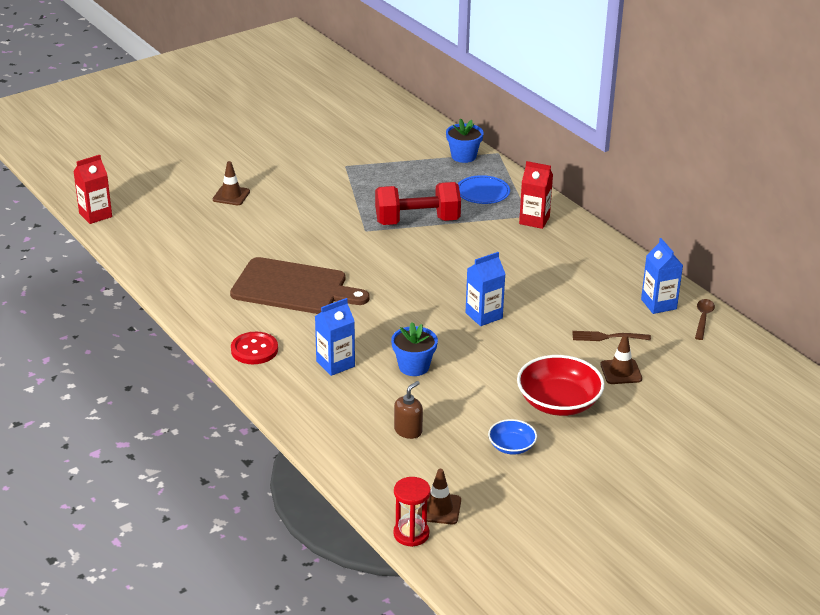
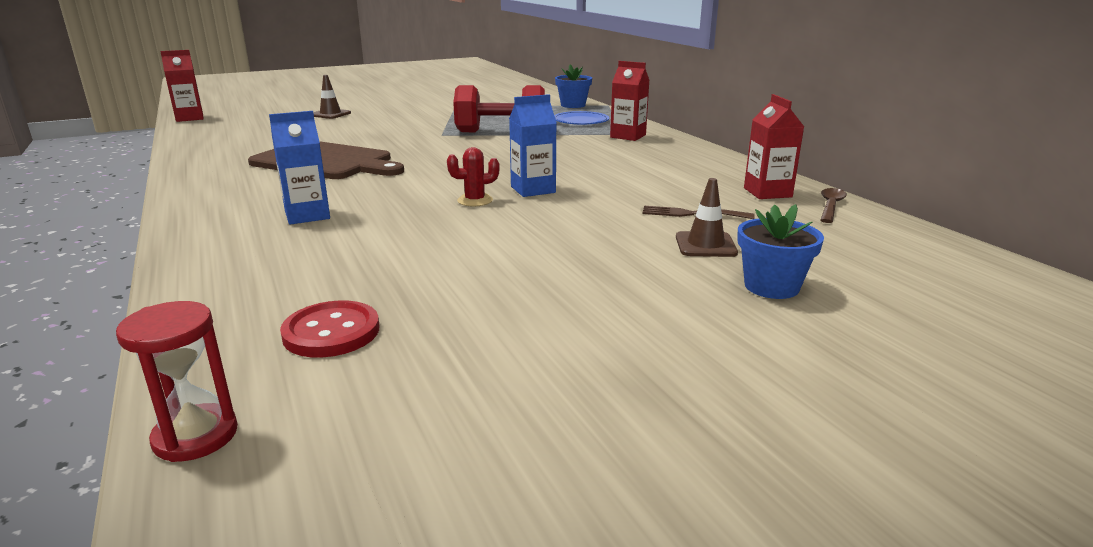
camera: 10 degrees right, 10 degrees down
red button [231,332,278,364] -> red button moved to [280,300,379,358]
blue flower pot [391,322,438,376] -> blue flower pot moved to [737,204,824,299]
brown soap dispenser [394,381,423,439] -> none
brown traffic cone [417,469,461,524] -> none
blue bowl [488,419,537,455] -> none
red bowl [517,355,605,416] -> none
blue carton [641,238,683,314] -> red carton [744,94,804,199]
none -> red cactus [447,147,500,206]

